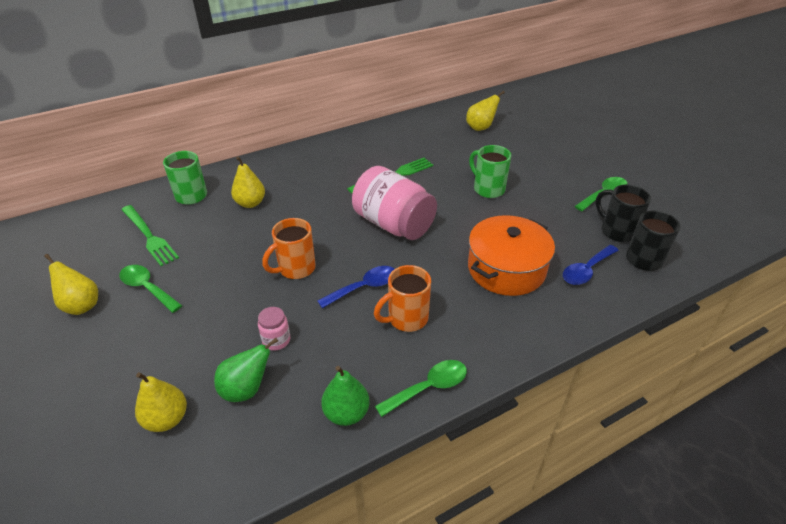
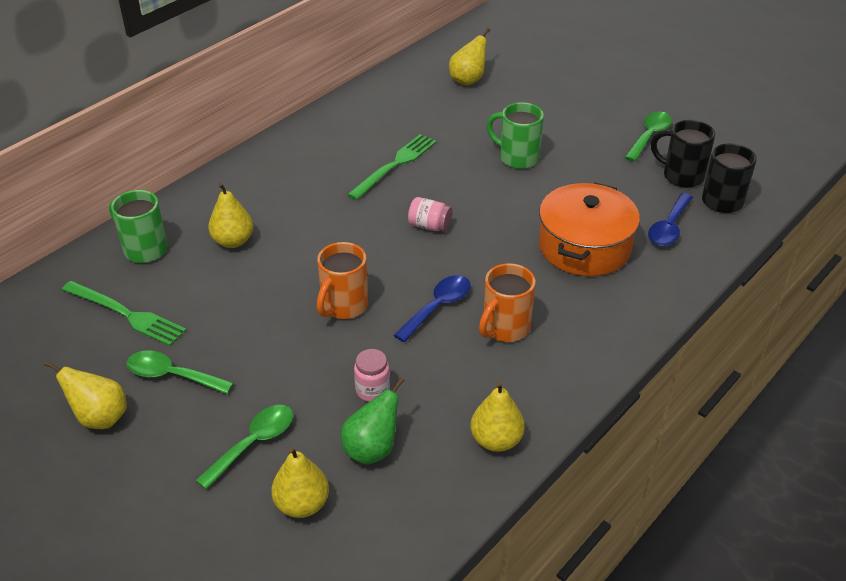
camera: 20 degrees left, 0 degrees up
green pear [321,366,370,426] -> yellow pear [471,381,525,452]
pink jar [352,166,437,240] -> pink jar [408,197,453,232], size x0.43
green spoon [375,360,467,417] -> green spoon moved to [195,405,293,490]

